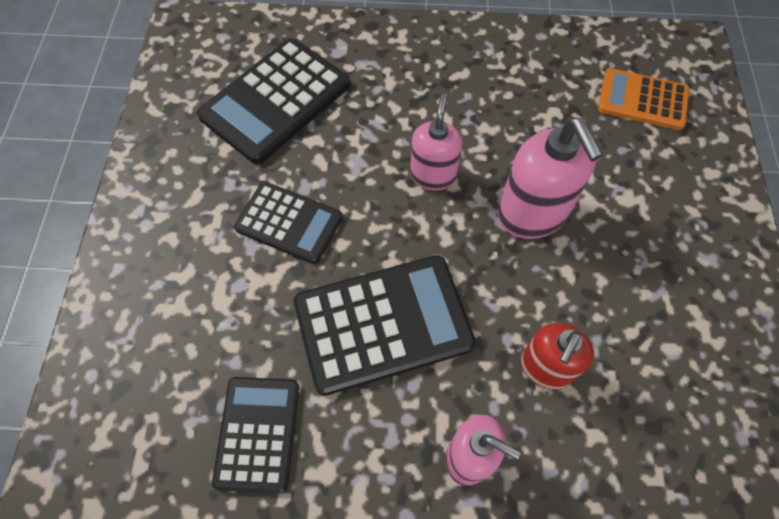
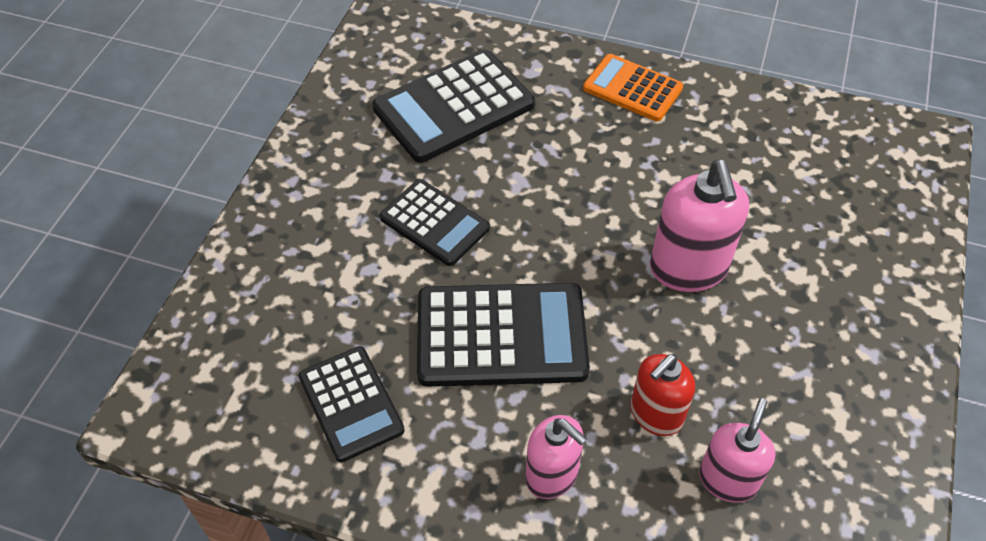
camera: 15 degrees right, 10 degrees down
black calculator [212,377,299,493] -> black calculator turned 135 degrees clockwise [299,346,405,462]
pink soap dispenser [410,94,462,190] -> pink soap dispenser moved to [699,398,776,503]
orange calculator [598,68,690,130] -> orange calculator moved to [583,54,683,121]

